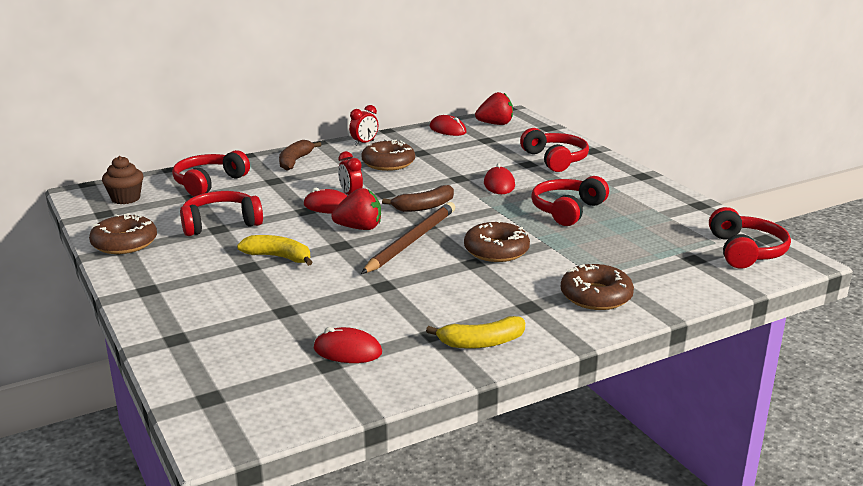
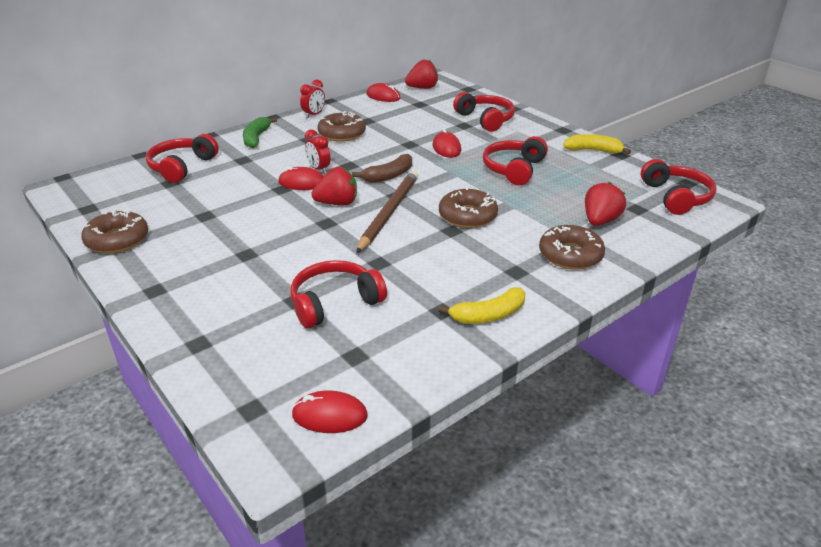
camera: 10 degrees left, 10 degrees up
brown cupcake [102,156,143,204] -> none
red headphones [180,191,263,236] -> red headphones moved to [291,260,387,328]
yellow banana [237,235,313,266] -> yellow banana moved to [563,134,631,154]
brown banana [279,140,321,171] -> green banana [243,117,277,148]
red mouse [314,327,382,363] -> red mouse moved to [292,390,368,433]
none -> red strawberry [585,182,626,226]

